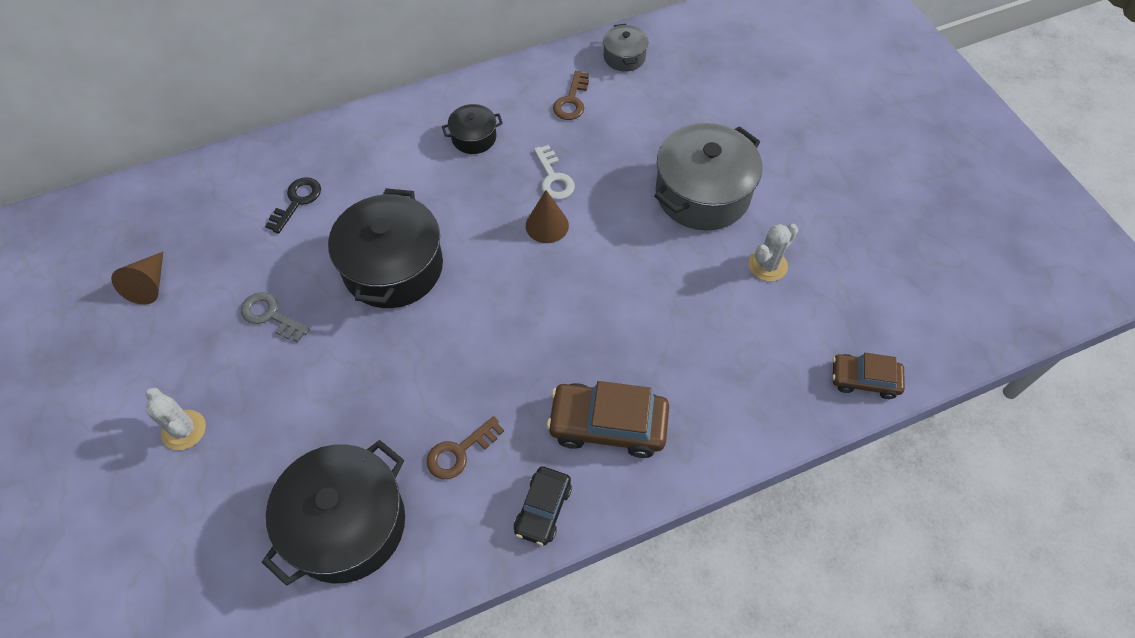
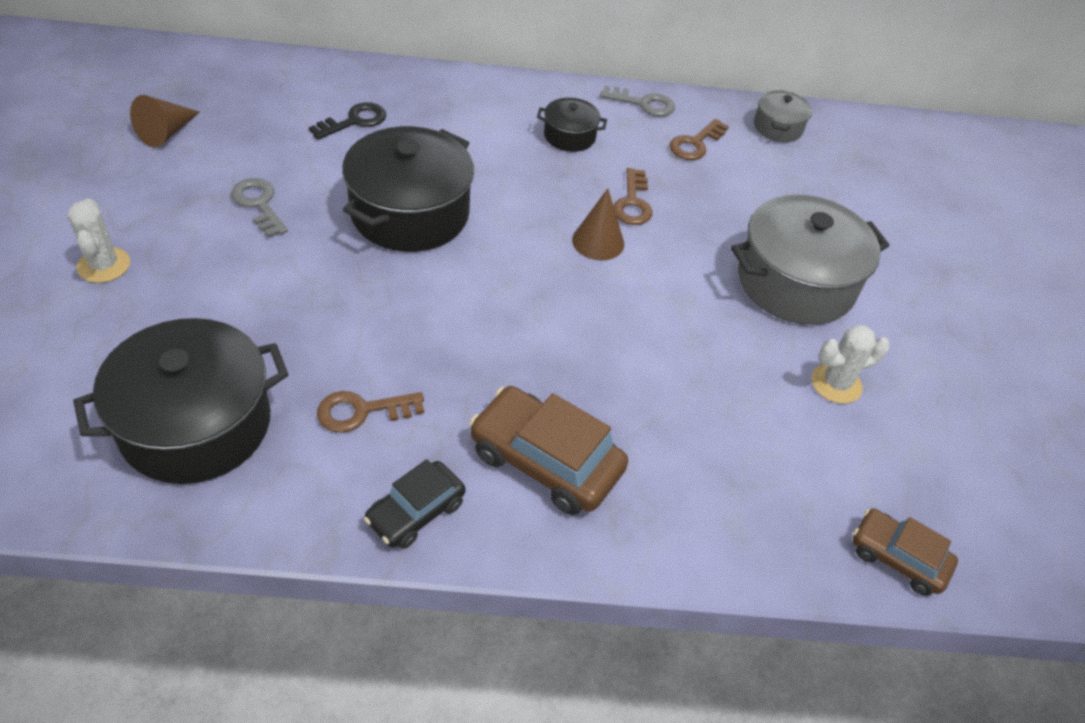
camera: 20 degrees right, 10 degrees down
white key [534,145,575,200] -> brown key [613,168,653,225]
none -> grey key [600,86,675,116]

